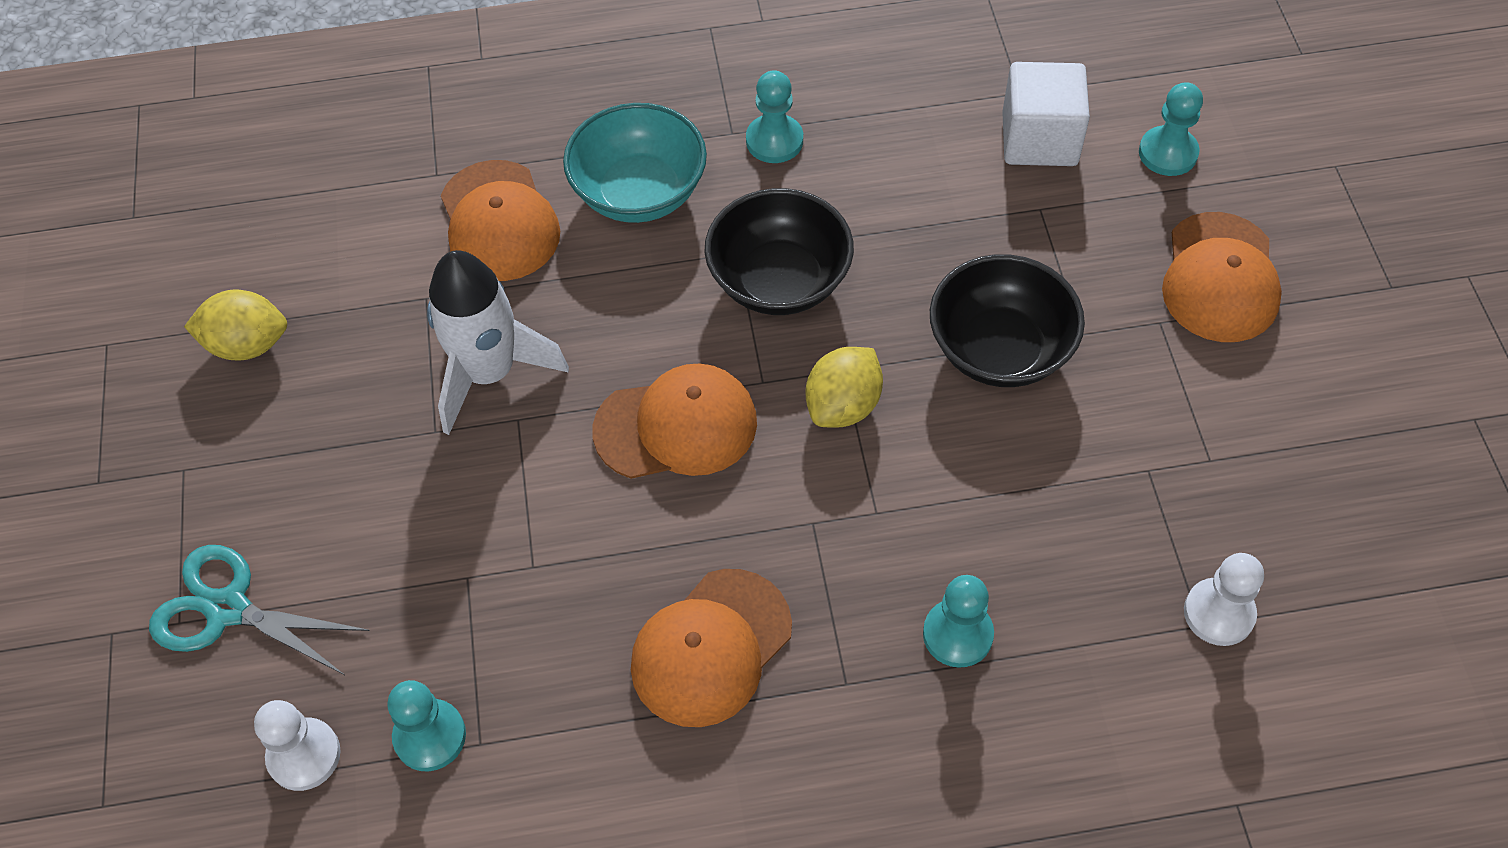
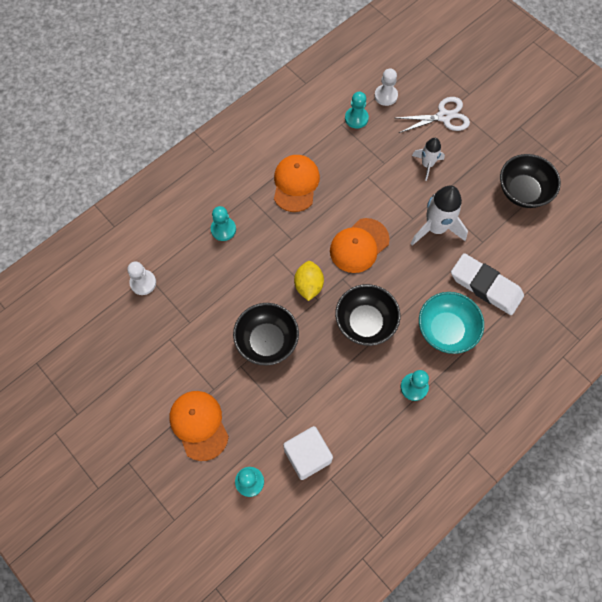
camera: 145 degrees right, 10 degrees up
turquoise scissors [149,545,370,675] -> white scissors [396,97,470,133]
yellow lemon [184,289,287,361] -> black bowl [500,154,561,208]
orange cap [441,160,560,281] -> white eraser [451,253,524,315]
none -> white rocket [412,138,445,181]

